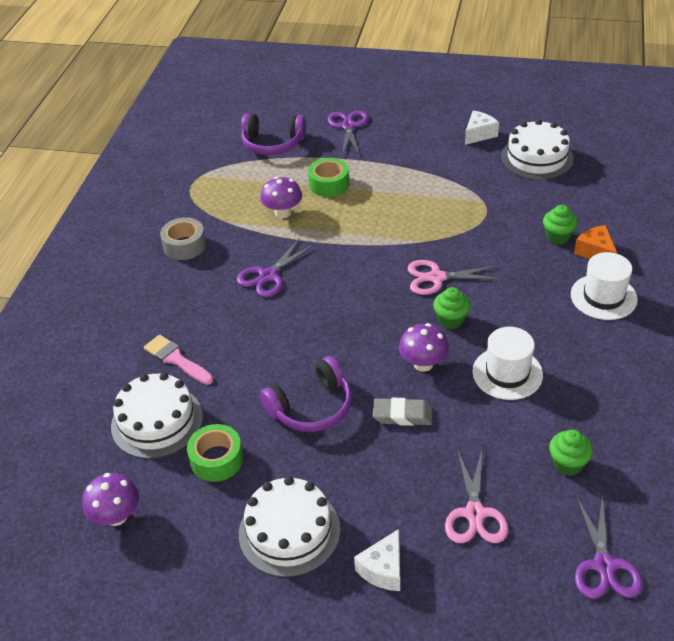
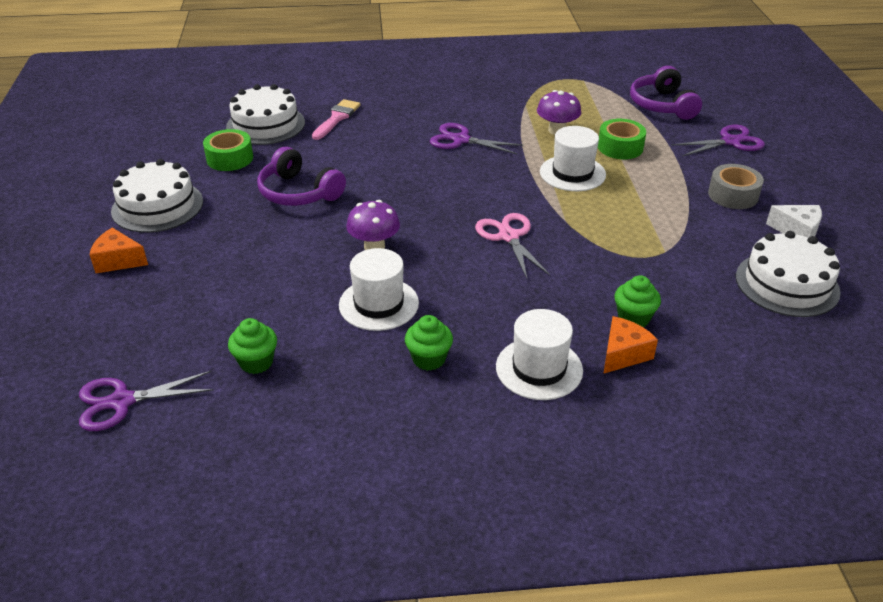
camera: 70 degrees right, 5 degrees down
purple mushroom [82,473,139,526] -> none
grey tape [160,217,206,260] -> grey tape moved to [708,164,764,209]
white cheese [354,529,400,591] -> orange cheese [89,227,148,273]
grey eraser [373,398,432,426] -> none
green cupcake [433,287,471,329] -> green cupcake moved to [405,315,453,371]
pink scissors [445,450,508,543] -> none
none -> white hat [540,126,606,191]

